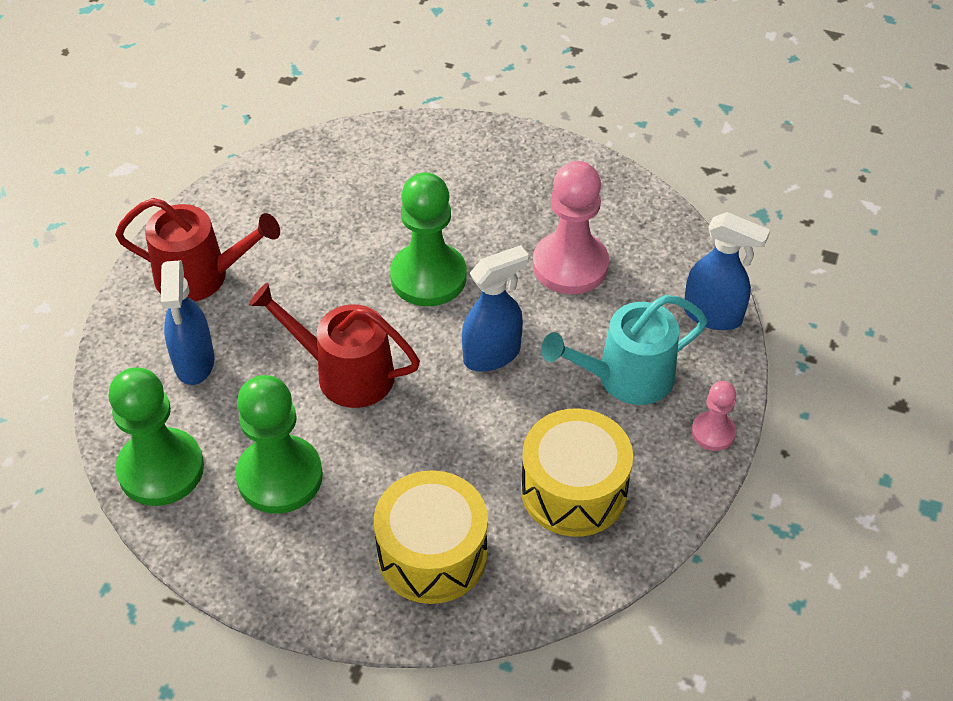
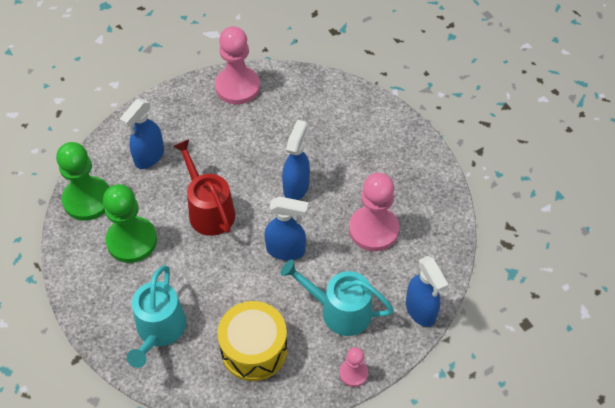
camera: 40 degrees right, 5 degrees up
red watering can [115,198,280,302] -> none
yellow drum [374,470,488,604] -> turquoise watering can [127,265,186,368]
green pawn [390,172,467,306] -> blue spray bottle [282,119,310,200]
none -> pink pawn [215,26,260,104]

